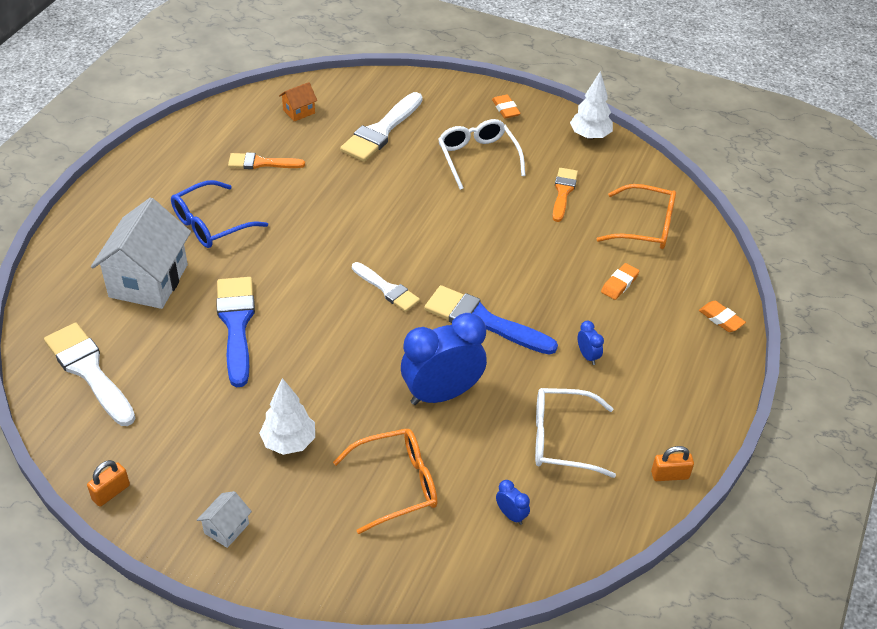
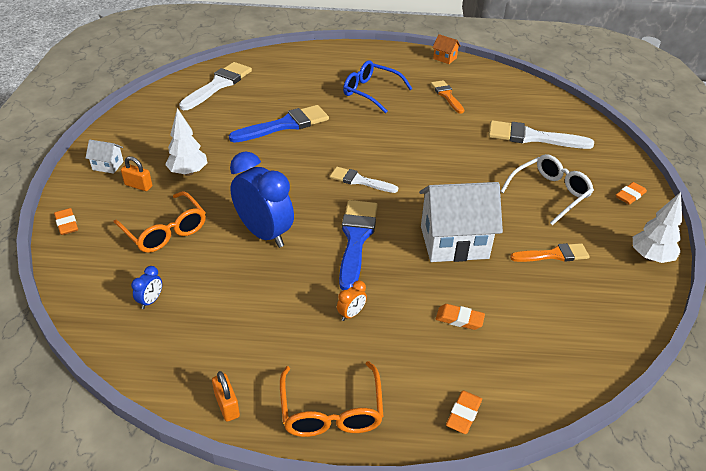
camera: 70 degrees right, 5 degrees down
orange padlock [87,460,130,506] -> orange padlock moved to [121,156,152,191]
white house [91,198,191,309] -> white house moved to [419,182,503,262]
orange house [279,82,317,122] -> orange house moved to [432,34,461,64]
white brush [352,262,420,312] -> white brush turned 90 degrees clockwise [330,167,398,193]
white glasses [535,388,616,478] -> none
blue clock [578,321,604,365] -> orange clock [337,280,367,321]
orange glasses [597,184,676,249] -> orange glasses moved to [280,361,384,437]
none -> orange eraser [54,208,78,235]

